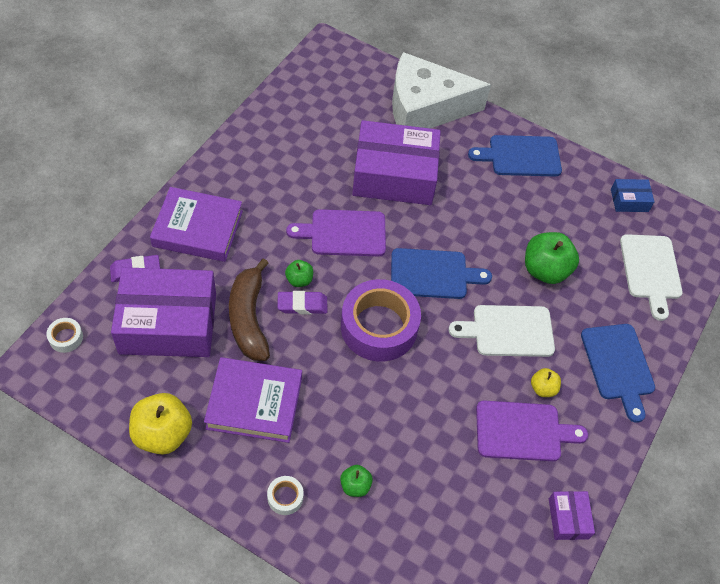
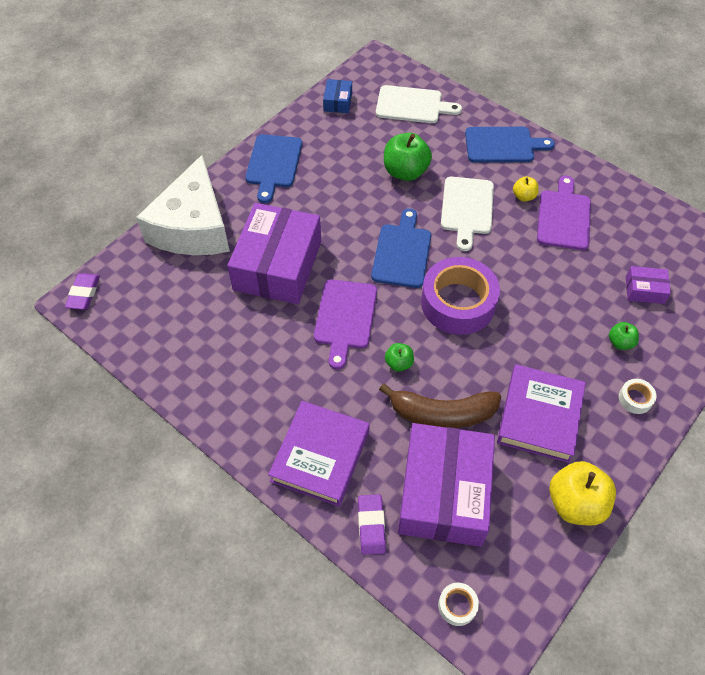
camera: 75 degrees left, 0 degrees up
purple eraser [277,291,327,314] -> purple eraser moved to [65,273,100,310]
purple box [549,491,595,540] -> purple box moved to [626,266,671,304]

